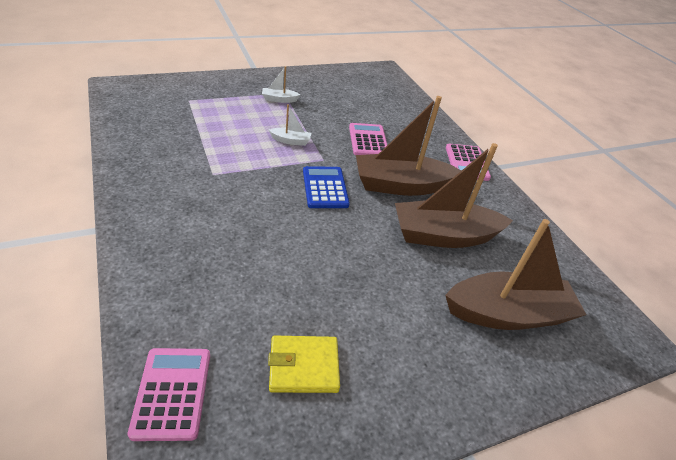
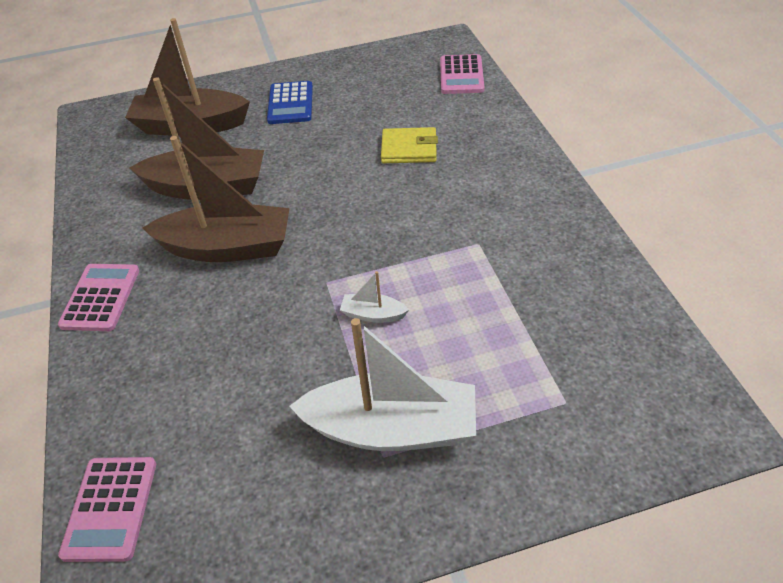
camera: 165 degrees left, 5 degrees up
white boat [262,66,301,103] -> white boat [289,318,476,451], size x2.33
yellow wallet [268,335,340,393] -> yellow wallet moved to [381,127,438,163]
blue calculator [303,166,350,208] -> blue calculator moved to [267,81,313,124]
pink calculator [349,123,387,155] -> pink calculator moved to [58,457,156,562]

